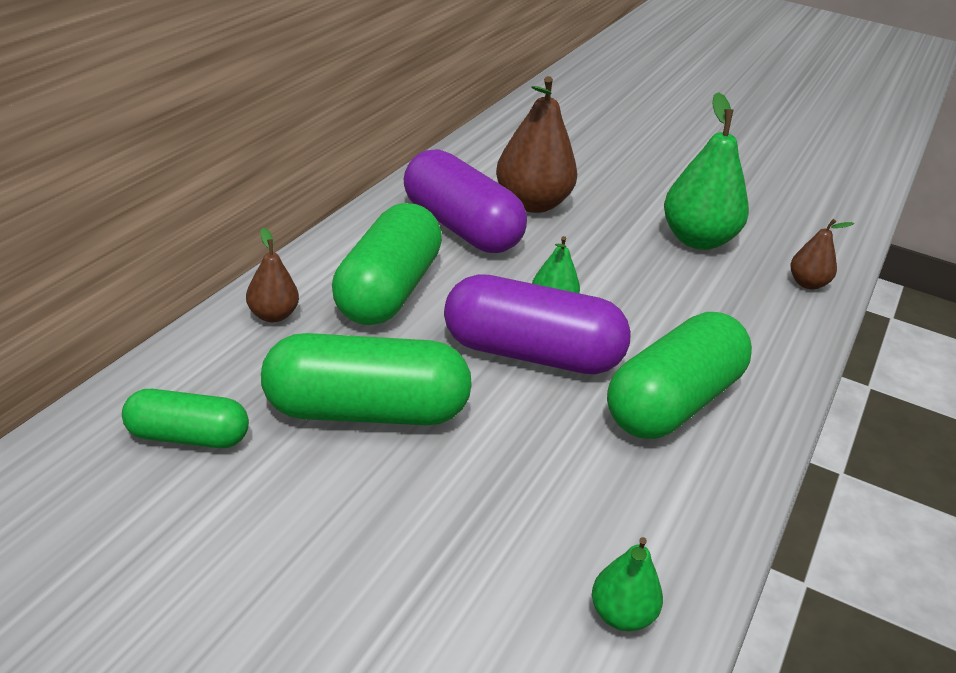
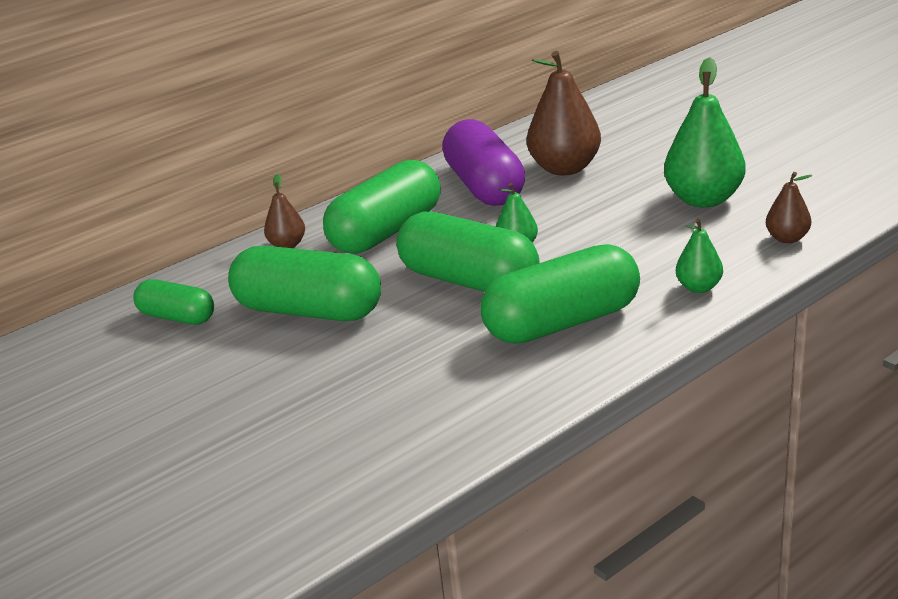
camera: 30 degrees right, 5 degrees down
purple capsule [444,274,631,374] -> green capsule [396,211,539,292]
green pear [592,537,663,631] -> green pear moved to [676,219,723,293]

